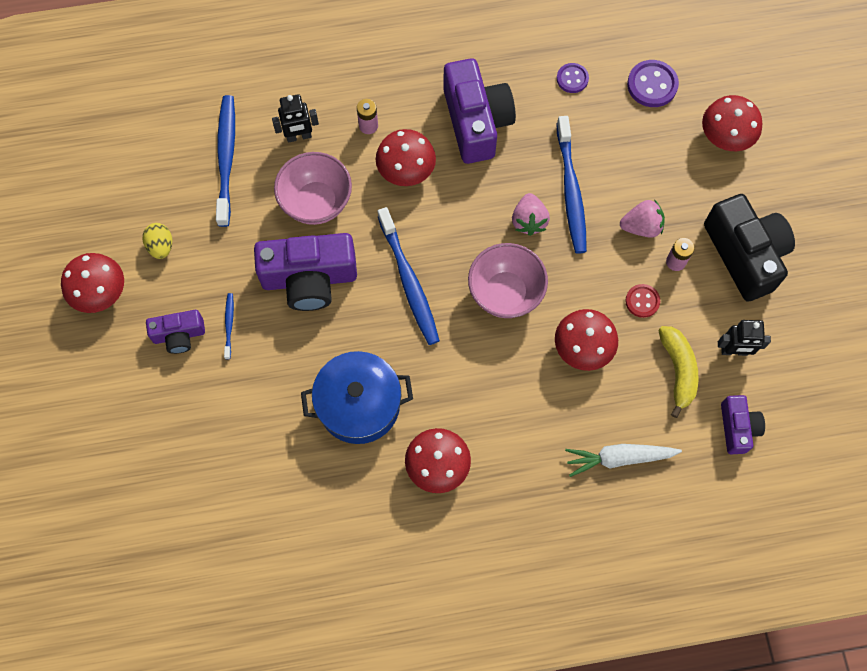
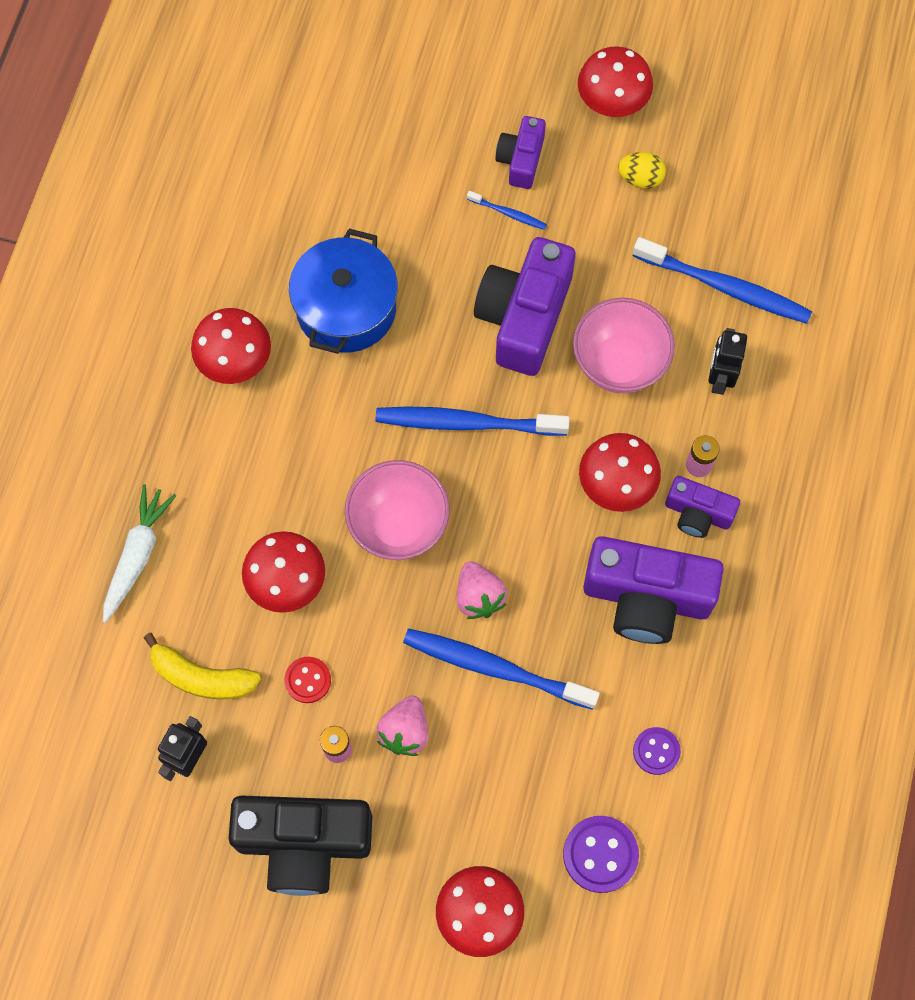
camera: 115 degrees right, 0 degrees up
pink strawberry [512,193,550,236] -> pink strawberry turned 135 degrees counterclockwise [457,561,507,619]
purple camera [721,395,765,454] -> purple camera moved to [665,476,740,538]

